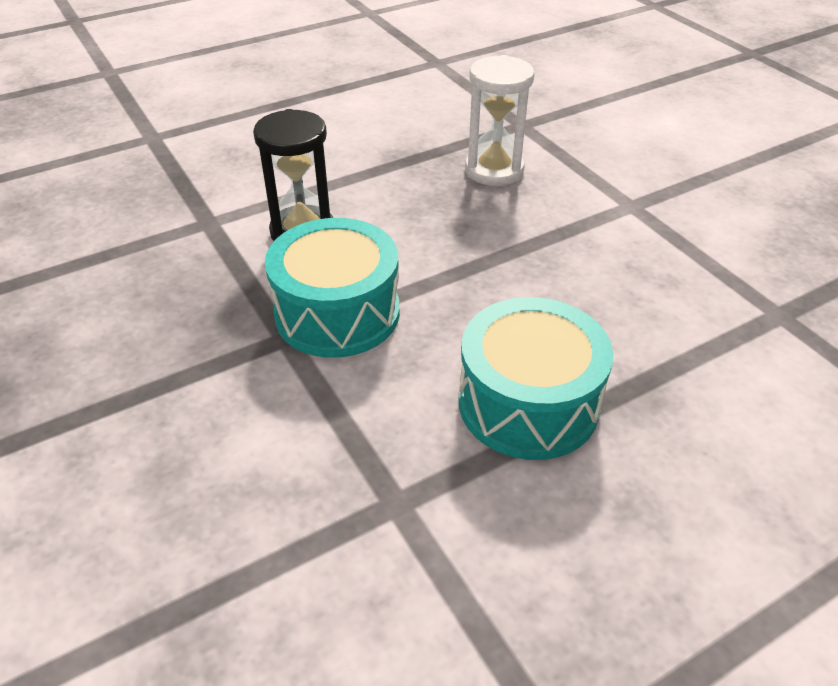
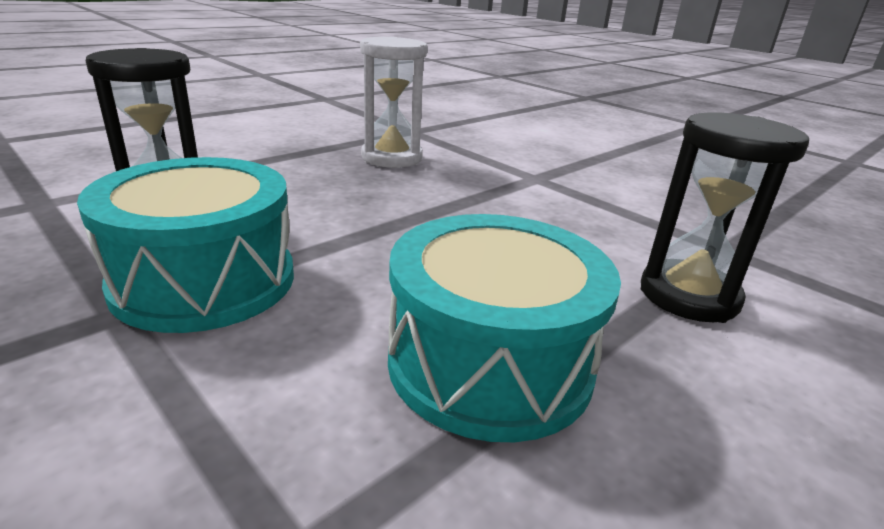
camera: 15 degrees left, 15 degrees down
none -> black hourglass [641,112,809,323]

